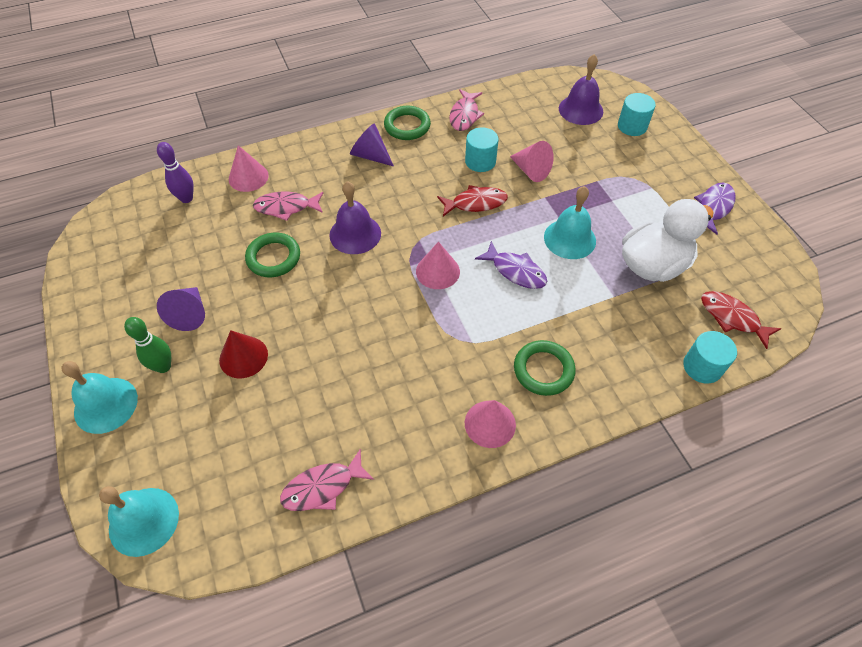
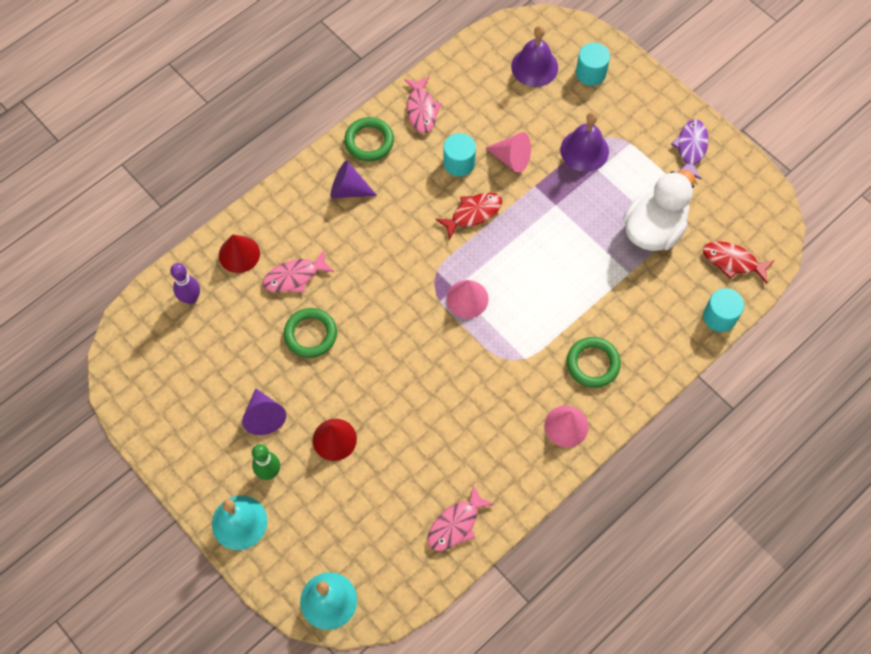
camera: 20 degrees left, 10 degrees up
pink cone [229,145,269,192] -> red cone [219,234,260,273]
purple bell [329,181,381,254] -> purple bell moved to [560,112,609,172]
purple fish [475,241,547,289] -> none
turquoise bell [544,186,596,259] -> none

